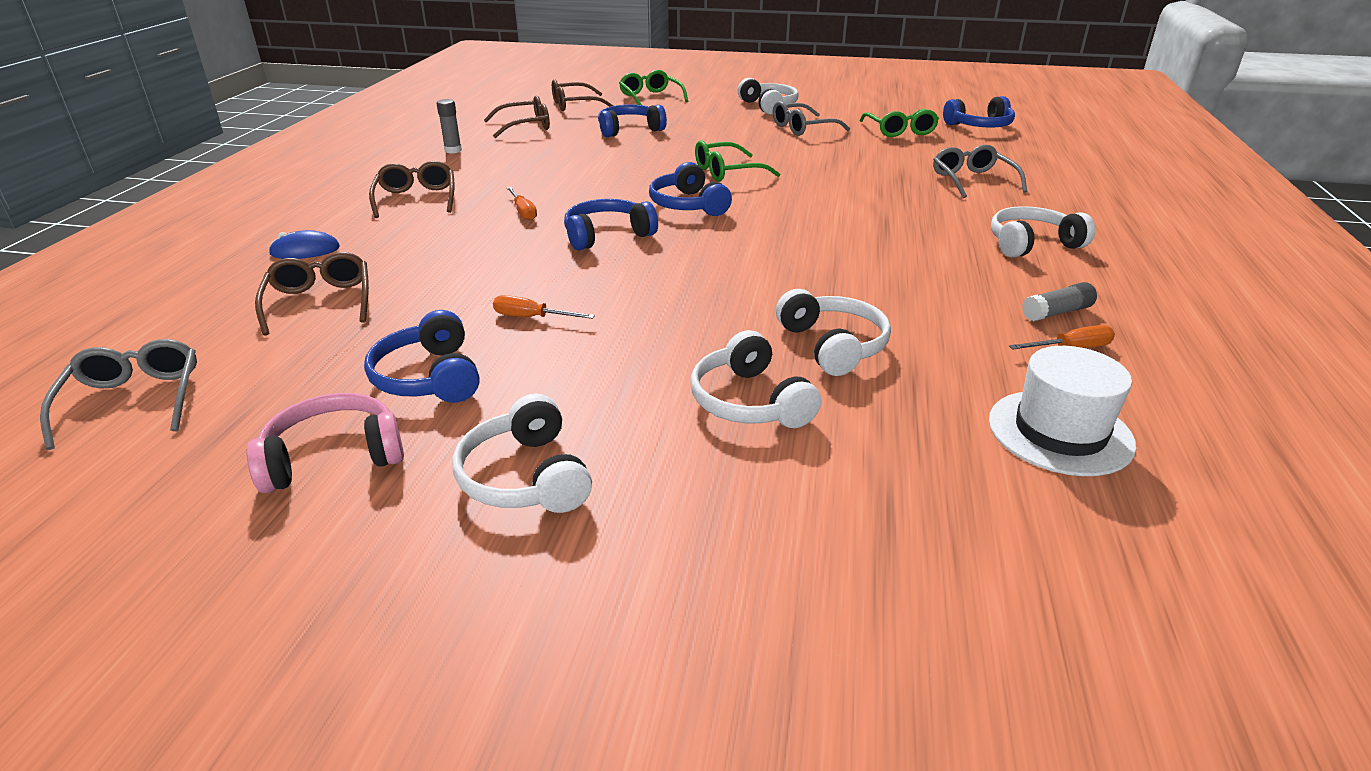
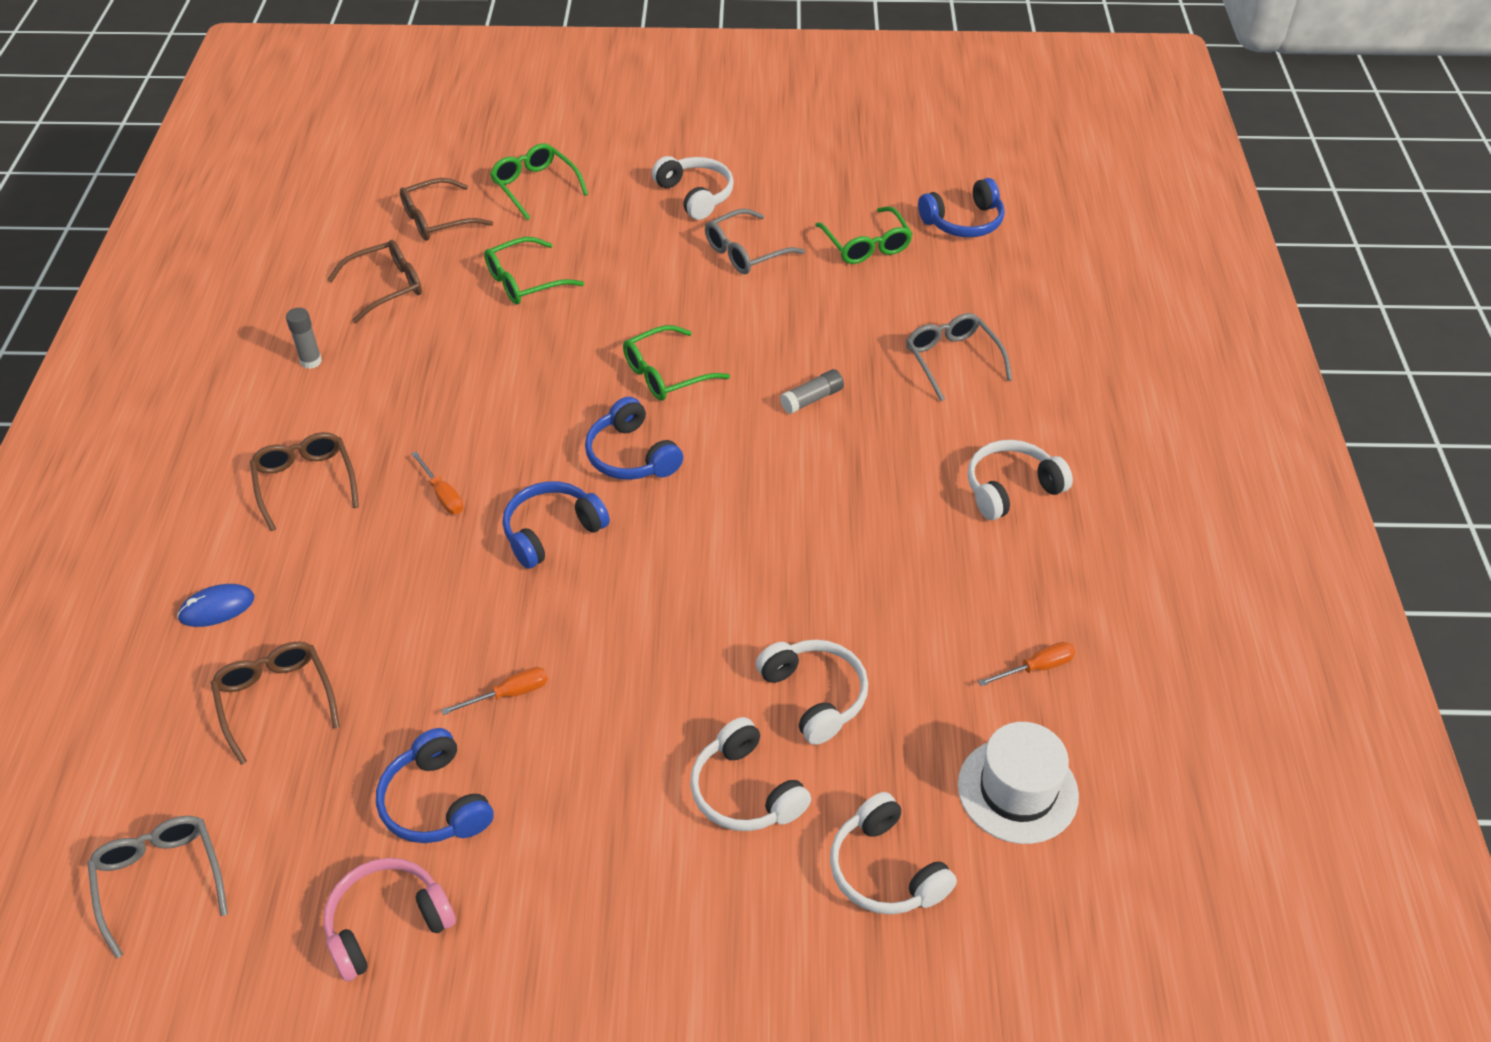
camera: 10 degrees left, 15 degrees up
white headphones [452,394,592,513] -> white headphones moved to [830,792,957,915]
orange screwdriver [493,295,595,319] -> orange screwdriver turned 150 degrees clockwise [441,667,548,715]
blue headphones [598,104,667,137] -> green glasses [484,237,584,305]
grey glue stick [1022,282,1097,321] -> grey glue stick moved to [780,369,844,414]

